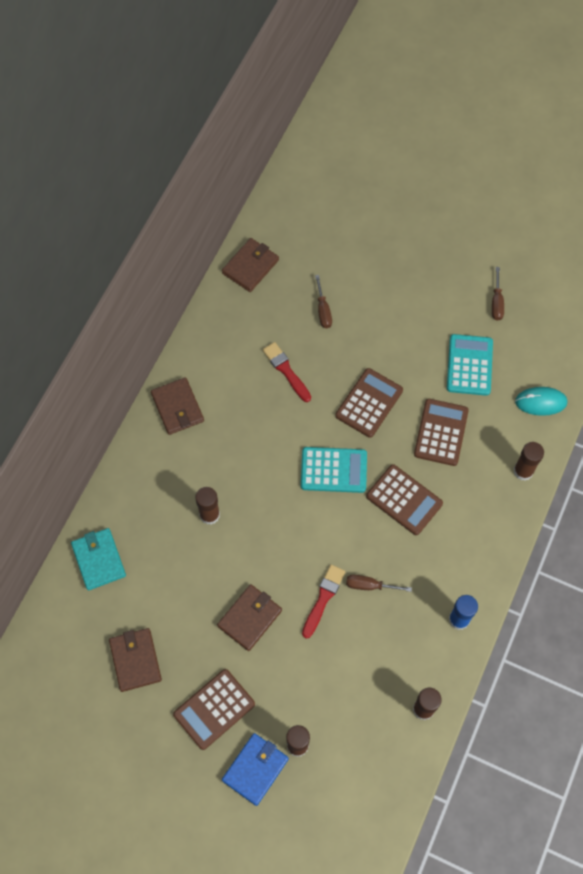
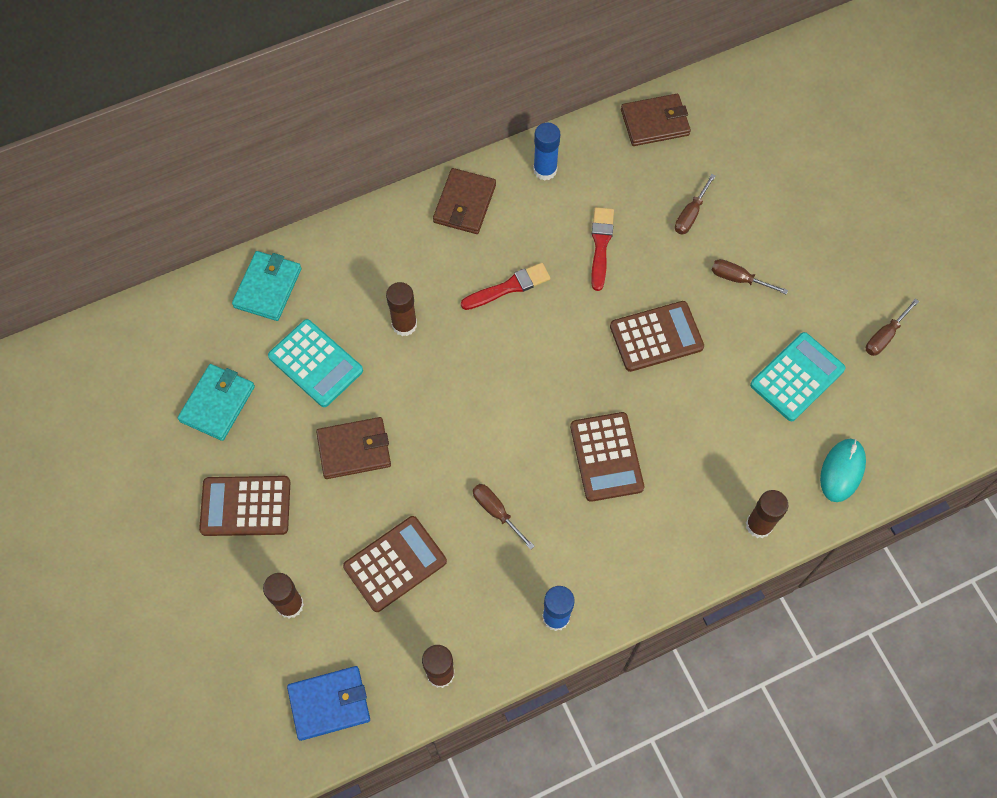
camera: 40 degrees right, 0 degrees up
brown wallet [109,628,162,692] -> turquoise wallet [178,364,255,441]
blue wallet [222,733,289,806] -> blue wallet moved to [287,666,370,741]
turquoise calculator [301,447,367,493] -> turquoise calculator moved to [268,319,363,407]
red brush [302,565,345,639] -> red brush moved to [461,263,550,310]
brown calculator [414,399,469,466] -> brown calculator moved to [343,516,447,612]
turquoise mouse [515,387,567,416] -> turquoise mouse turned 75 degrees clockwise [820,439,866,502]
none -> blue glue stick [533,123,560,181]
none -> brown screwdriver [712,259,788,295]

